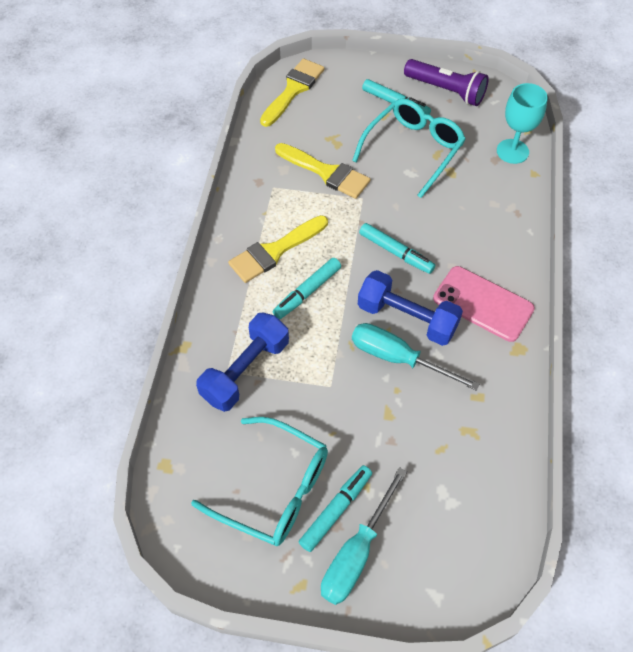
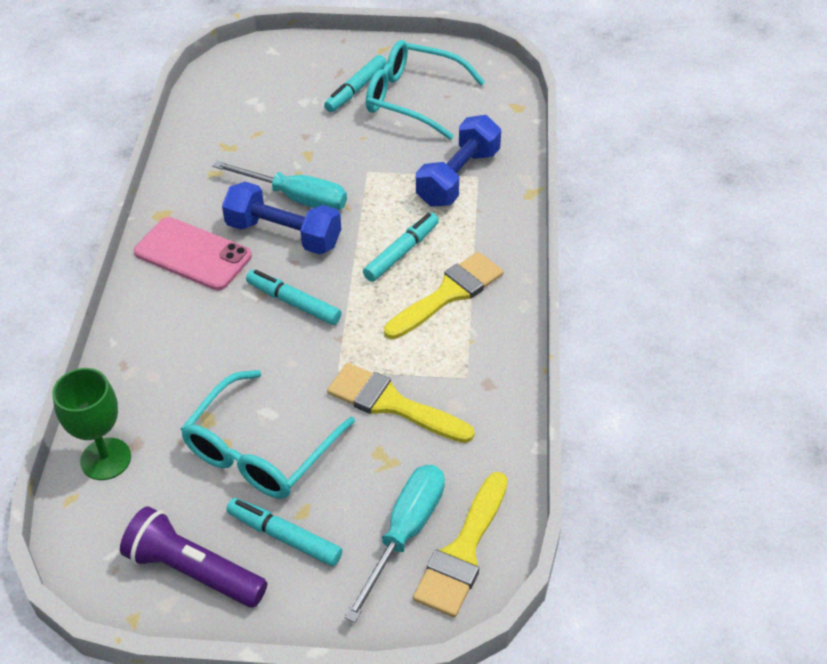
camera: 175 degrees right, 10 degrees down
turquoise screwdriver [321,467,407,605] -> turquoise screwdriver moved to [344,465,445,623]
turquoise goblet [497,83,548,164] -> green goblet [52,368,131,480]

